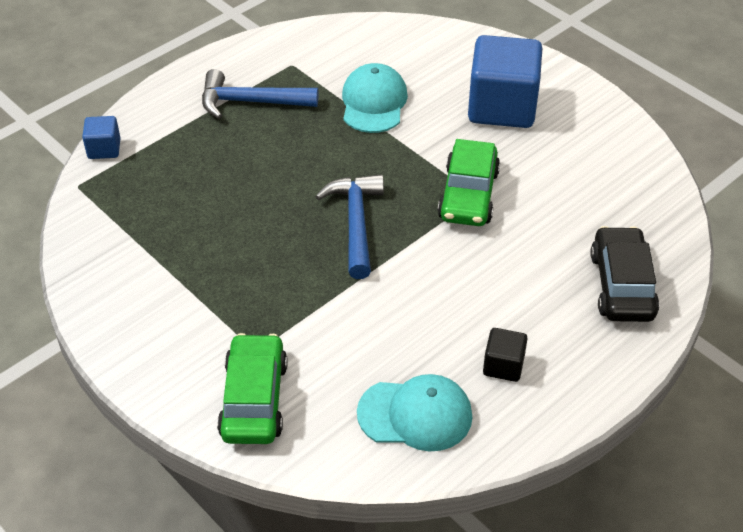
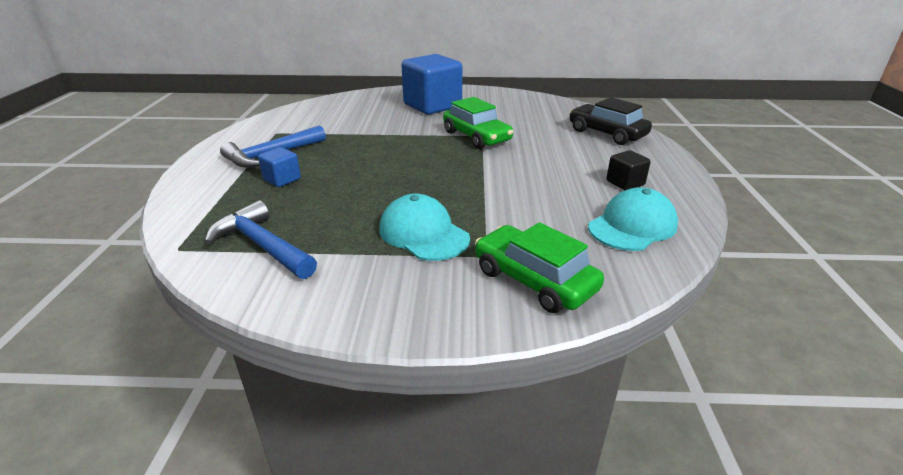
camera: 45 degrees left, 15 degrees down
blue cube [82,116,121,159] -> blue cube moved to [258,147,301,187]
blue hammer [315,174,384,279] -> blue hammer moved to [205,200,317,279]
turquoise cap [342,63,408,133] -> turquoise cap moved to [379,194,470,261]

